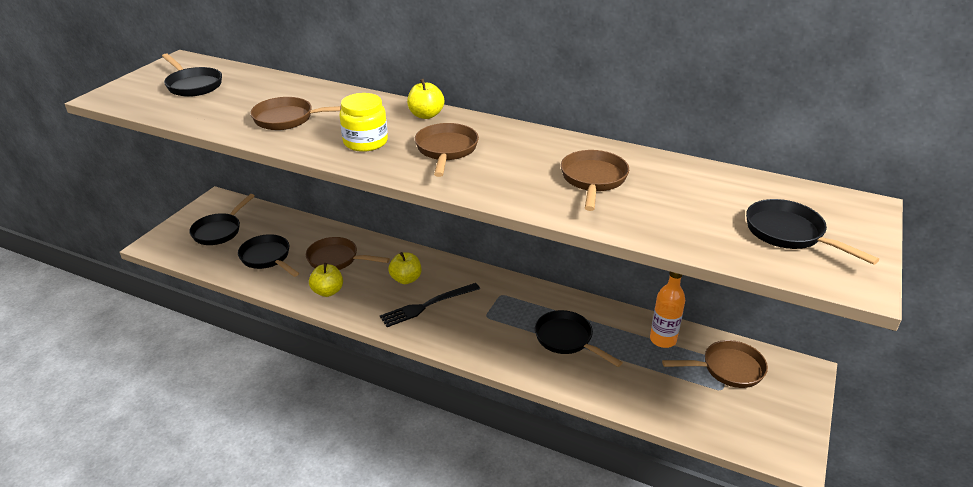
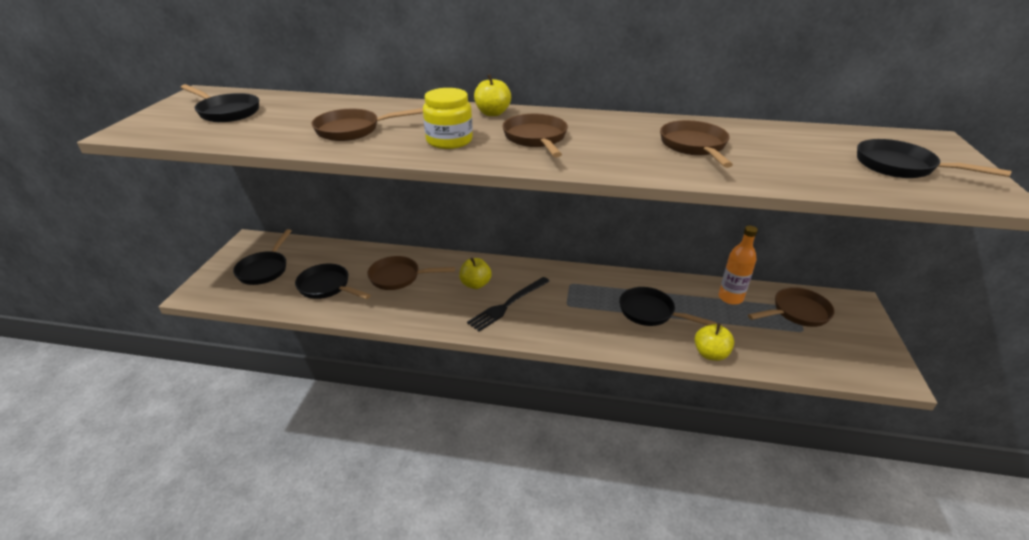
camera: 15 degrees left, 0 degrees up
yellow apple [309,263,343,297] -> yellow apple moved to [694,323,734,361]

